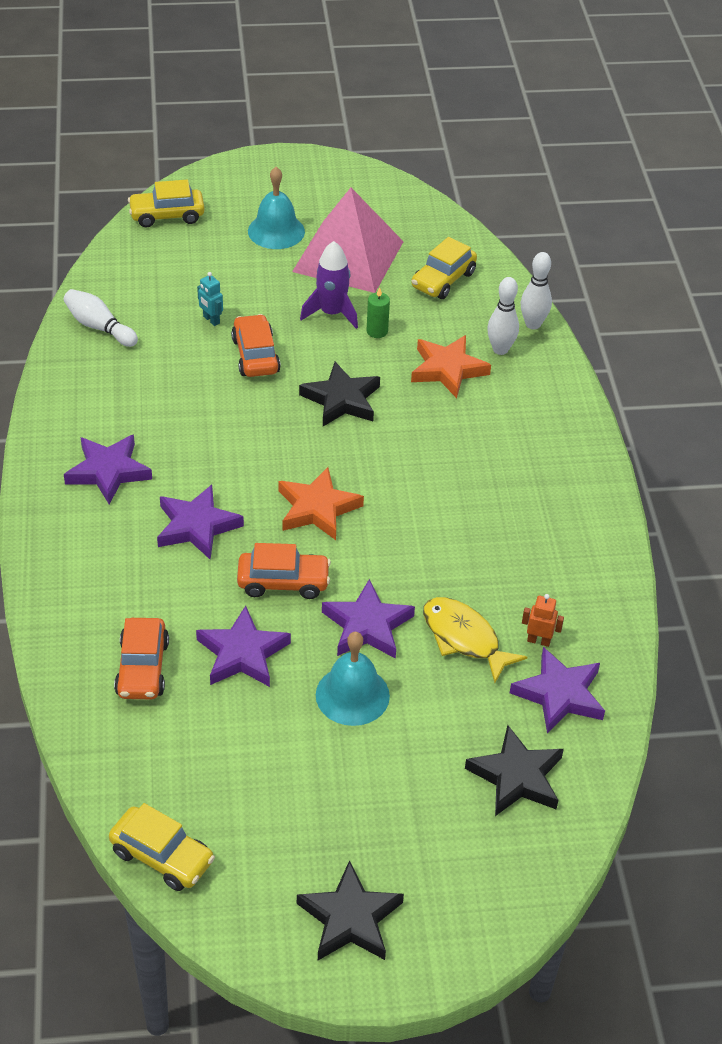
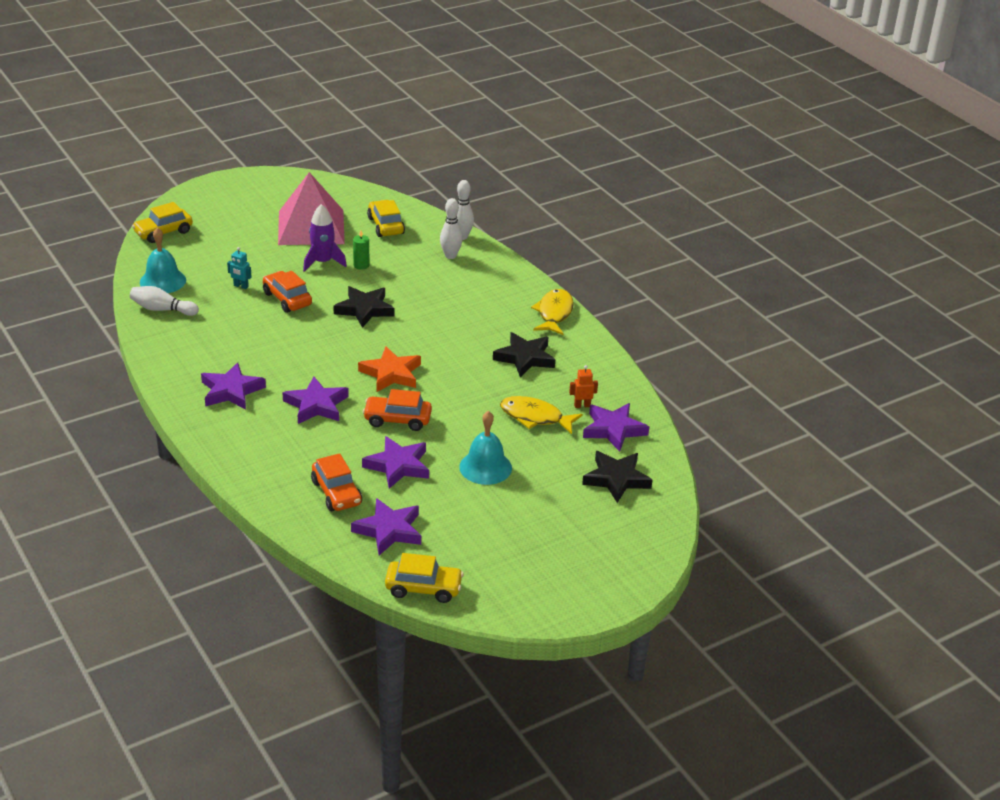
camera: 25 degrees left, 10 degrees down
orange car [237,543,331,599] -> orange car turned 150 degrees counterclockwise [363,389,432,431]
turquoise bell [248,167,305,249] -> turquoise bell moved to [140,228,186,293]
black star [297,860,404,960] -> black star moved to [493,332,555,377]
purple star [322,579,415,659] -> purple star moved to [351,498,421,555]
yellow car [411,237,477,299] -> yellow car turned 150 degrees clockwise [367,200,405,237]
orange star [411,335,491,398] -> none
none -> yellow fish [531,289,574,335]

